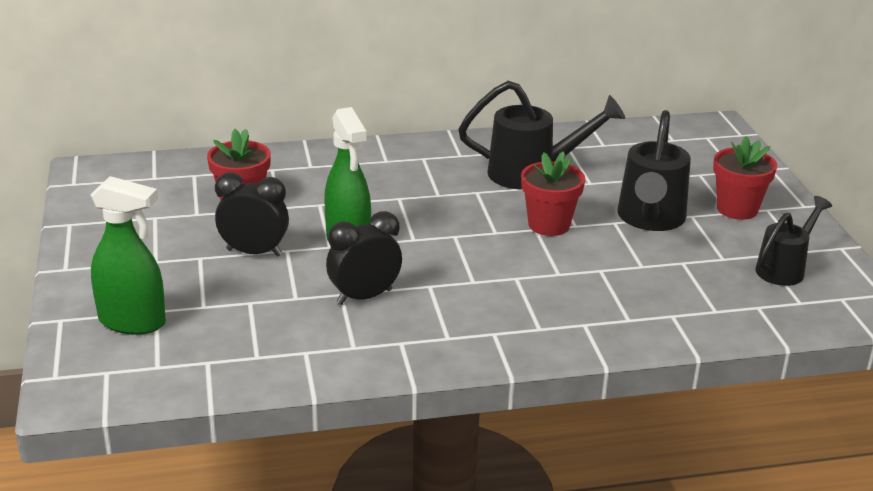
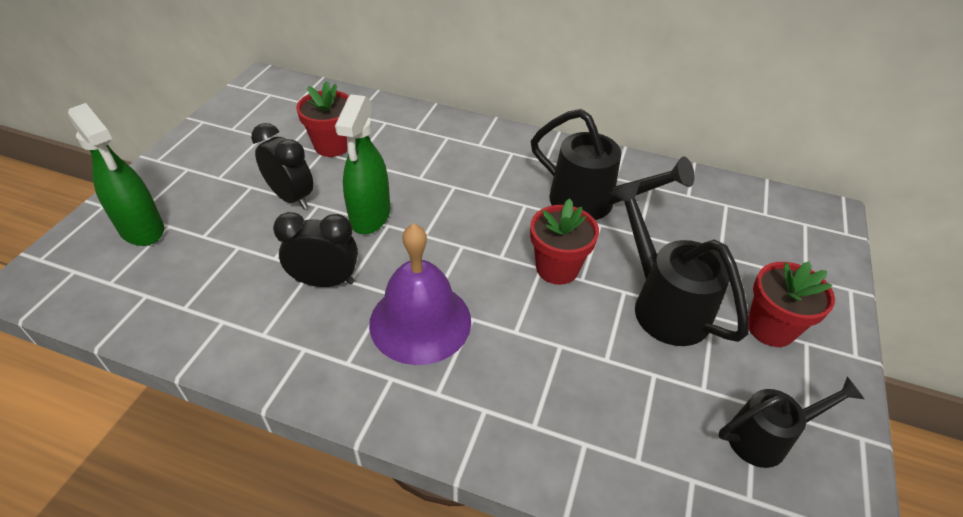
camera: 30 degrees right, 15 degrees up
black watering can [617,110,691,231] -> black watering can turned 105 degrees clockwise [610,180,749,346]
none -> purple bell [369,223,471,365]

